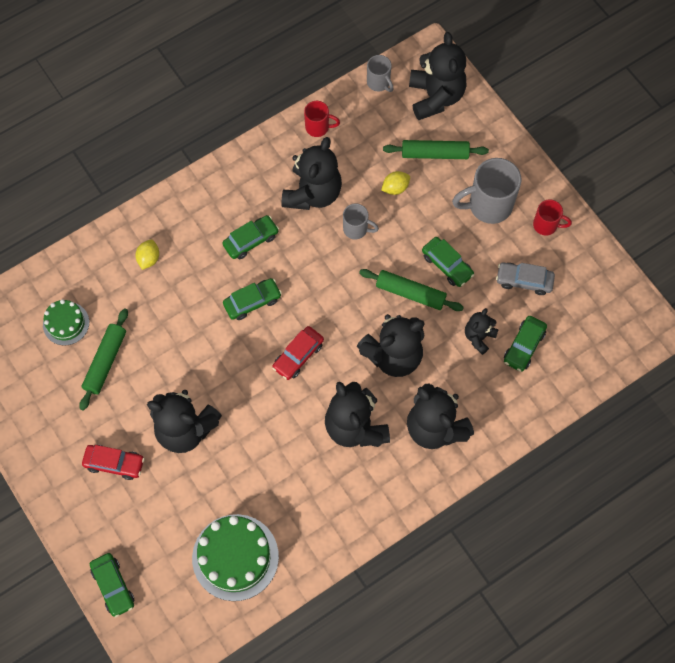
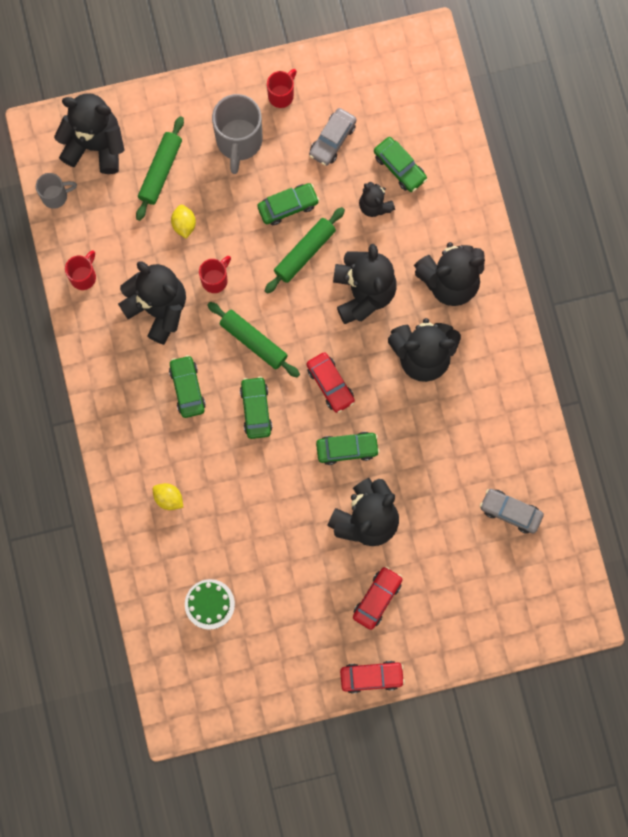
camera: 70 degrees left, 10 degrees up
green rolling pin [79,309,128,411] -> green rolling pin moved to [207,302,300,377]
green car [90,553,135,618] -> green car moved to [316,432,380,465]
green cake [192,514,279,601] -> grey car [480,489,544,534]
grey mug [343,204,379,239] -> red mug [199,256,231,293]
none -> red car [340,661,405,694]

